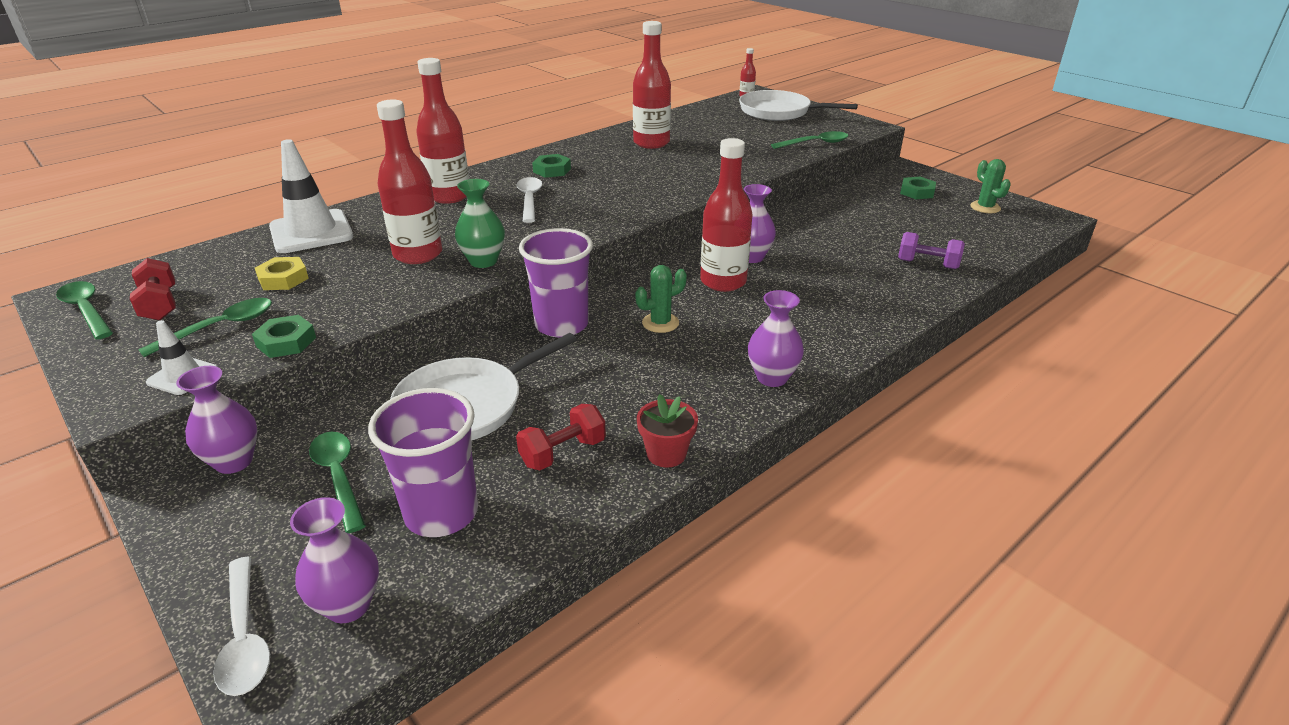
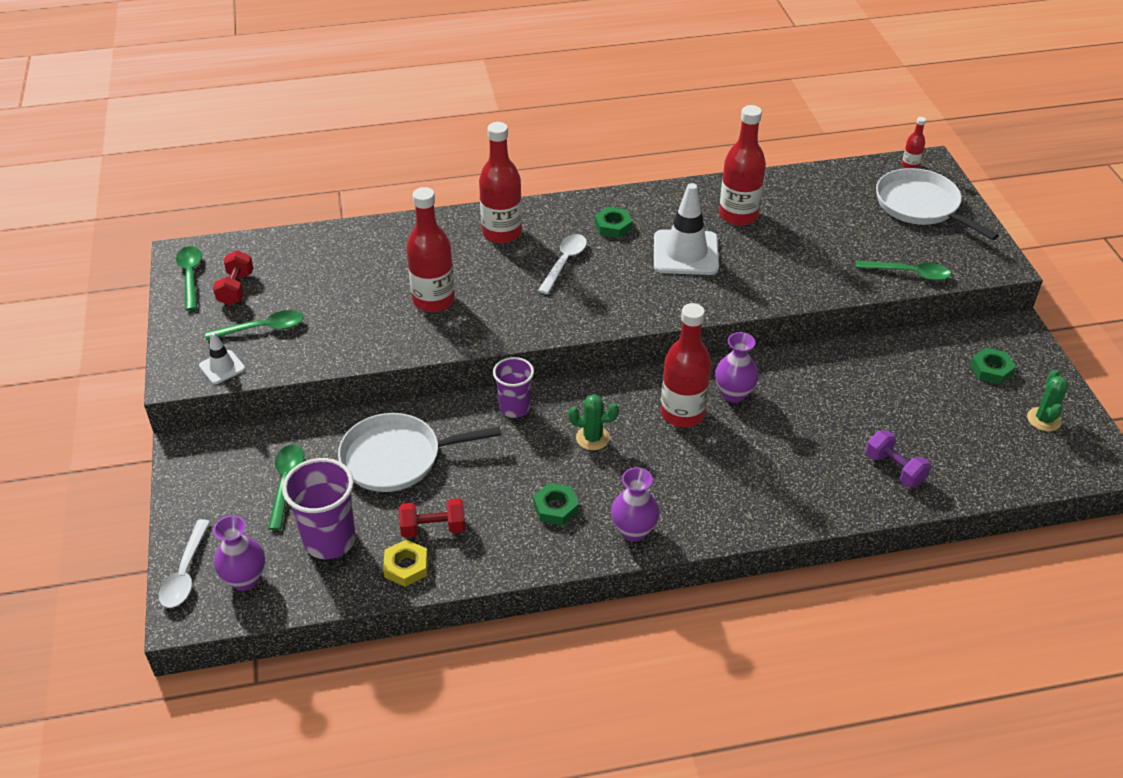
camera: 30 degrees right, 10 degrees up
purple vase [176,366,258,474] -> none
green nut [252,315,316,358] -> green nut moved to [533,483,579,525]
yellow nut [255,257,309,290] -> yellow nut moved to [383,540,428,587]
white traffic cone [269,139,353,253] -> white traffic cone moved to [654,183,719,275]
green vase [455,179,505,268] -> none
purple cup [519,228,593,337] -> purple cup [493,357,534,418], size x0.66
red flower pot [637,394,698,467] -> none

